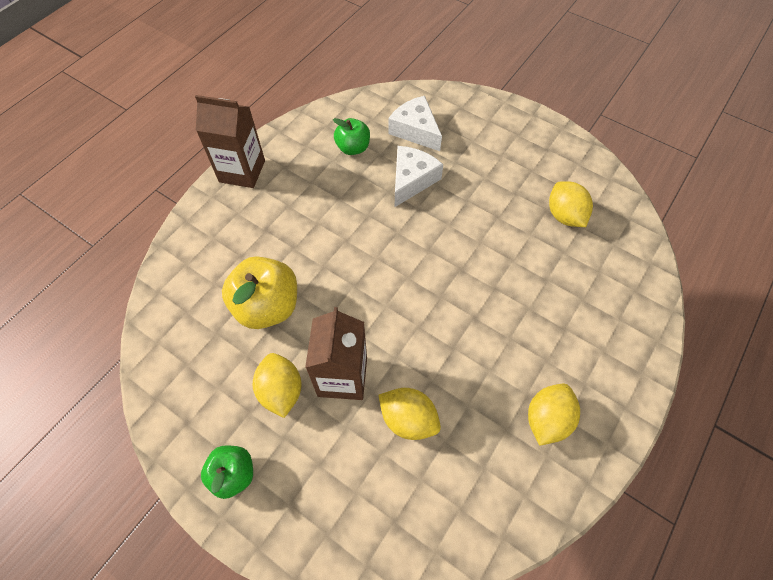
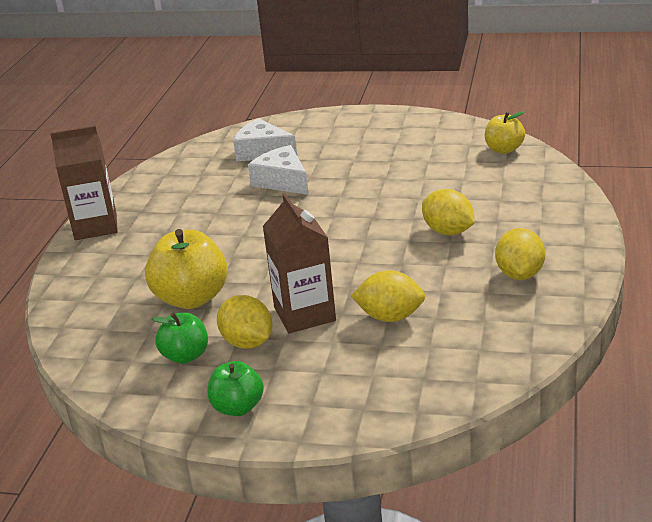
camera: 20 degrees left, 30 degrees down
green apple [333,118,370,155] -> green apple moved to [152,313,208,364]
white cheese [395,146,443,207] -> white cheese turned 45 degrees counterclockwise [248,145,309,195]
yellow lemon [549,181,593,227] -> yellow lemon moved to [422,189,475,235]
none -> yellow apple [485,111,525,154]

